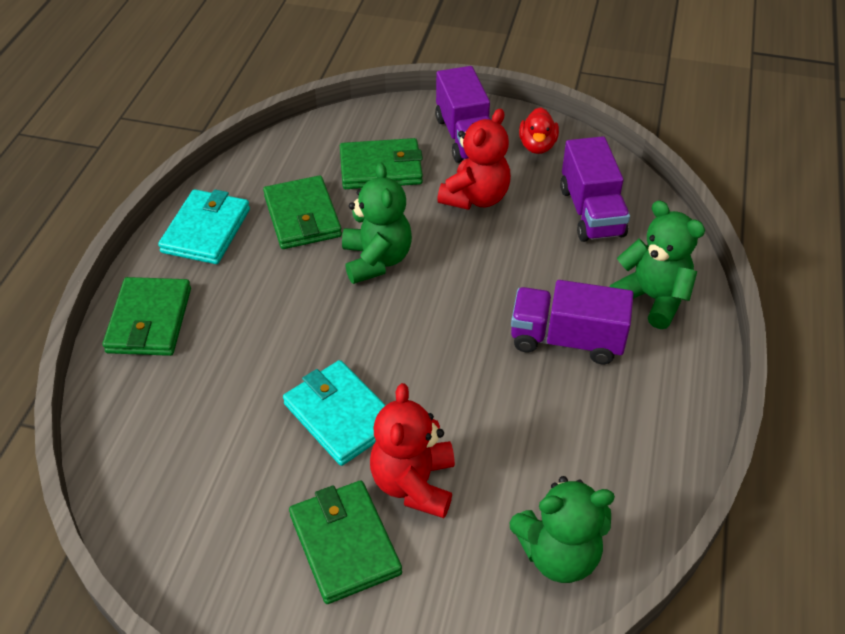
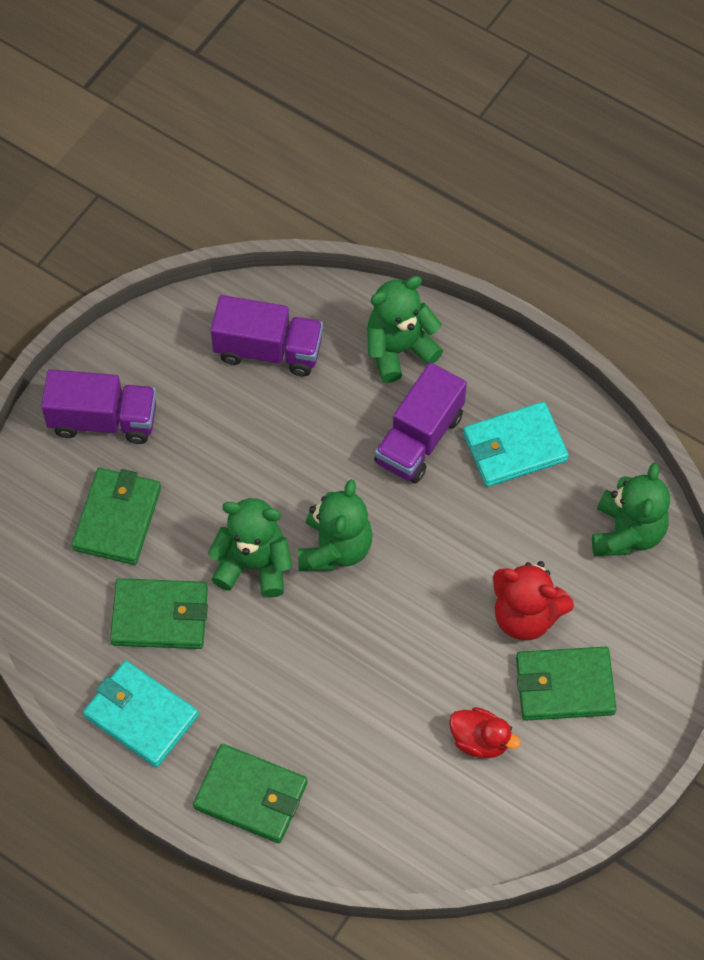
camera: 70 degrees left, 15 degrees up
turquoise wallet [283,360,386,466] -> turquoise wallet moved to [463,402,569,487]
red teddy bear [437,108,511,210] -> none
red duck [519,107,559,154] -> red duck moved to [449,707,521,758]
none -> green teddy bear [298,480,373,571]

